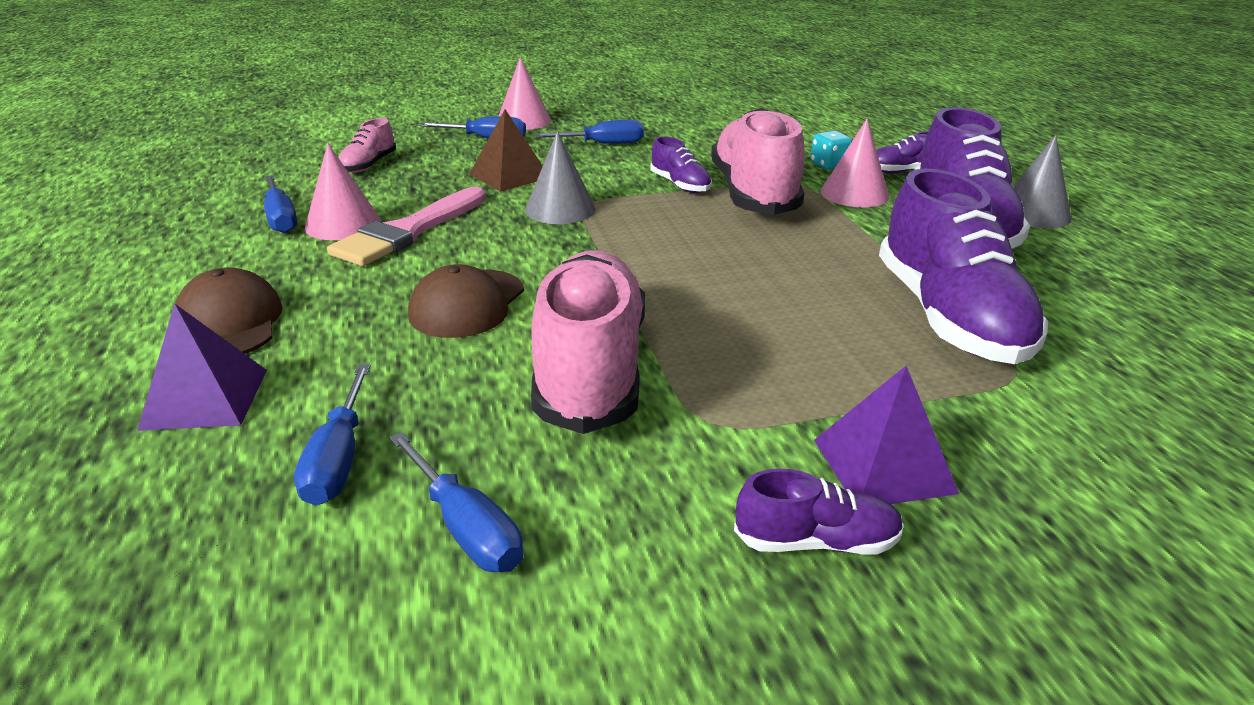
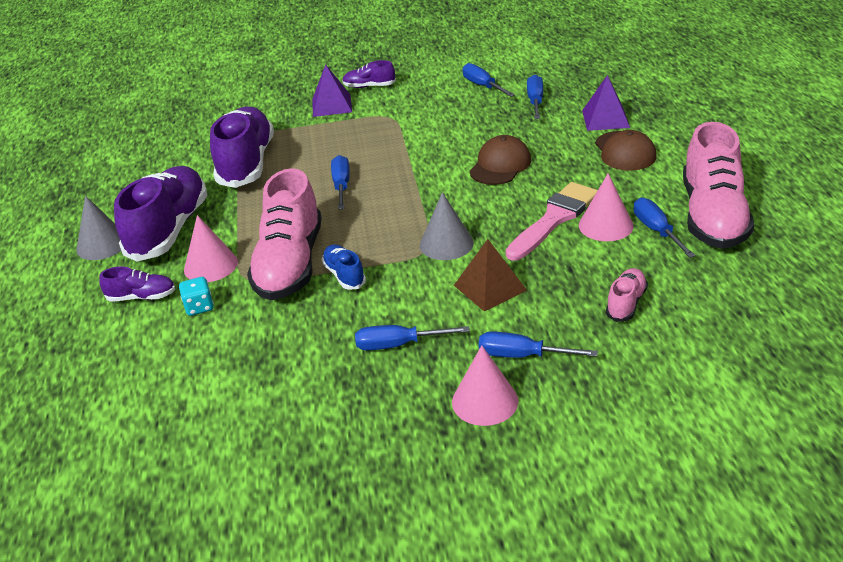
camera: 170 degrees left, 5 degrees up
pink shoe [531,250,645,434] -> pink shoe moved to [683,122,754,249]
purple shoe [650,136,712,193] -> blue shoe [322,244,366,290]
none -> blue screwdriver [331,155,350,210]

